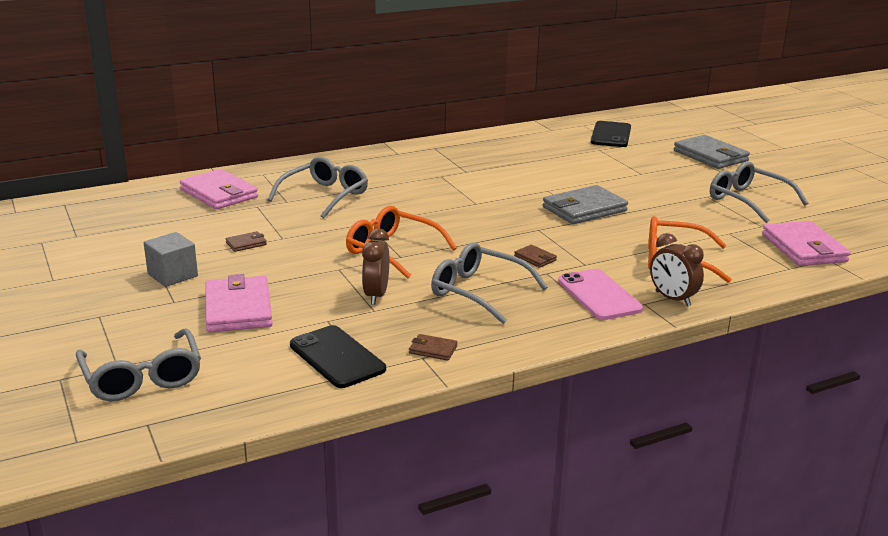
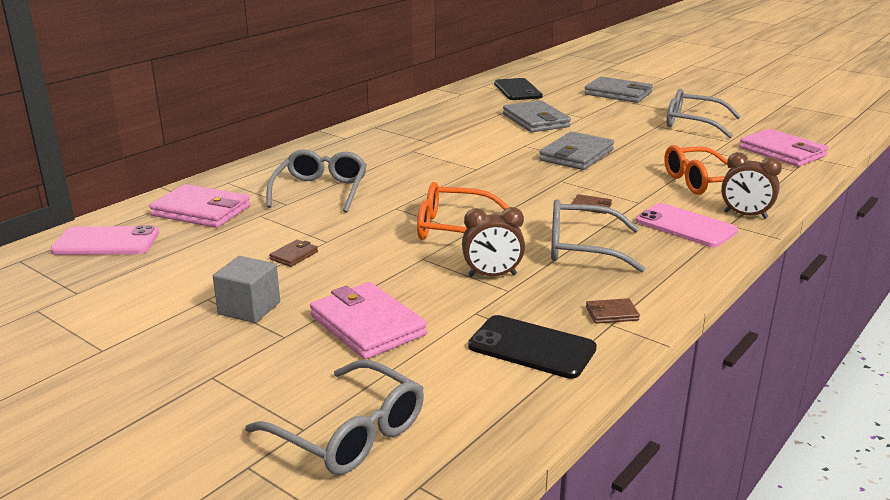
camera: 25 degrees left, 0 degrees up
brown clock [362,228,389,305] -> brown clock turned 75 degrees counterclockwise [462,207,525,277]
none -> pink phone [50,225,159,255]
none -> grey wallet [503,100,571,132]

